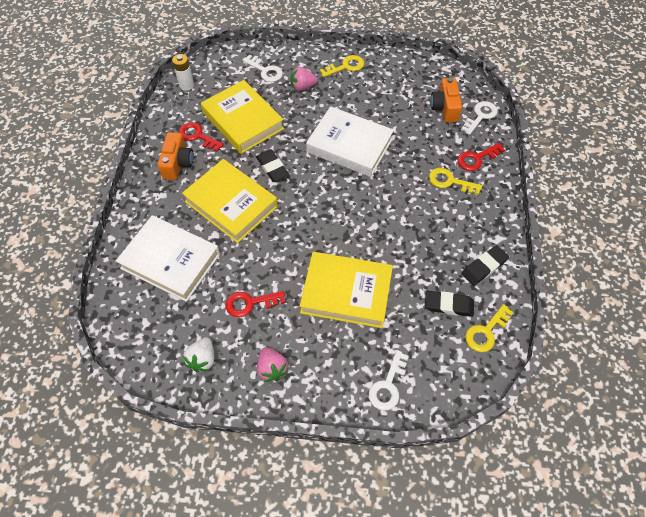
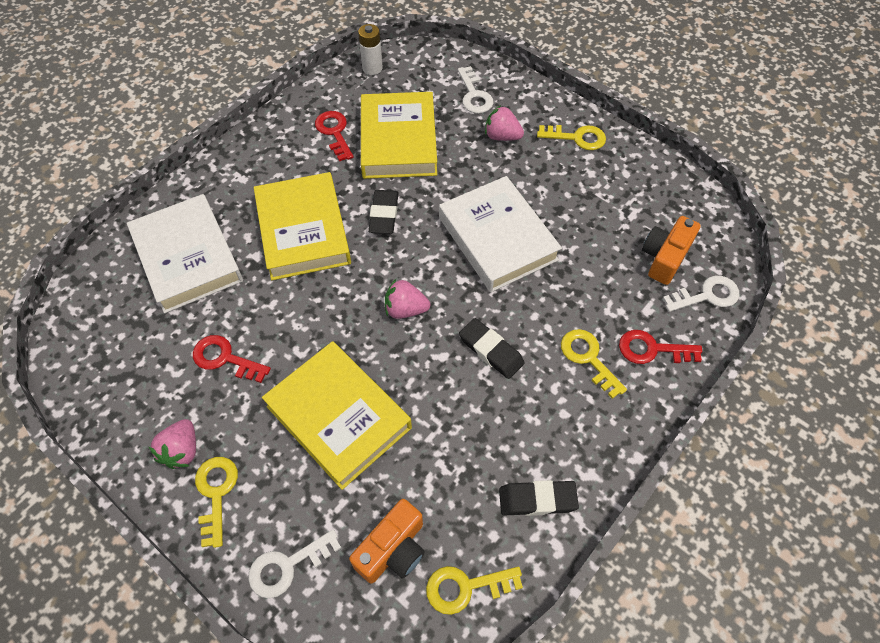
camera: 35 degrees right, 0 degrees up
orange camera [158,132,194,180] -> orange camera moved to [349,499,425,583]
white strawberry [183,337,214,372] -> none
black eraser [425,291,474,317] -> black eraser moved to [459,318,525,379]
none -> yellow key [195,457,238,548]
none -> pink strawberry [385,279,430,319]

